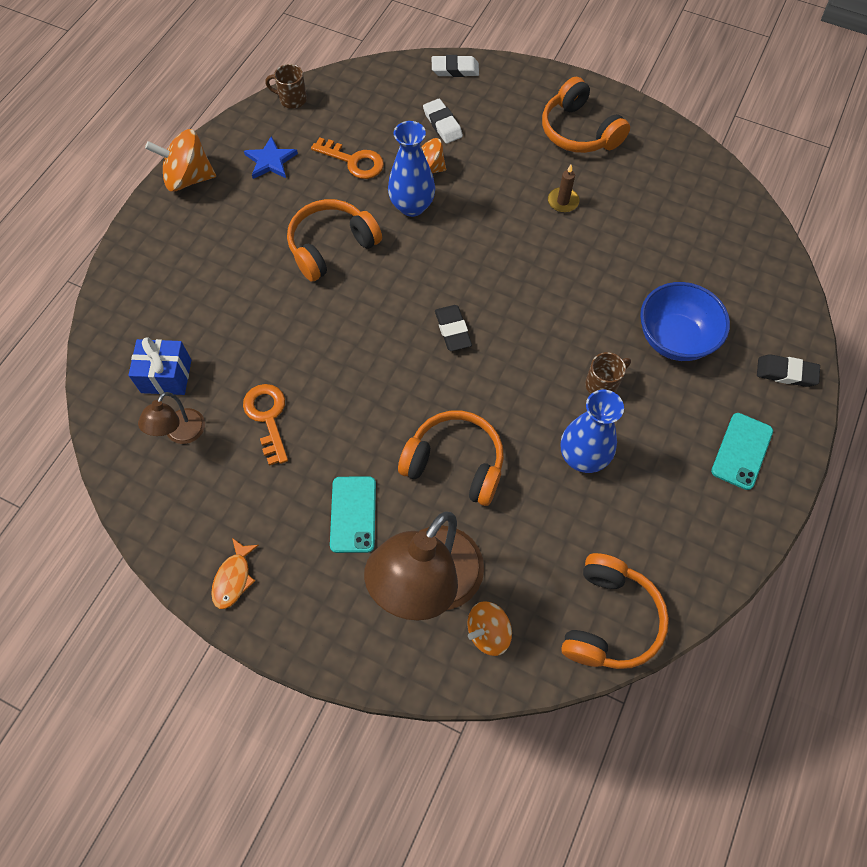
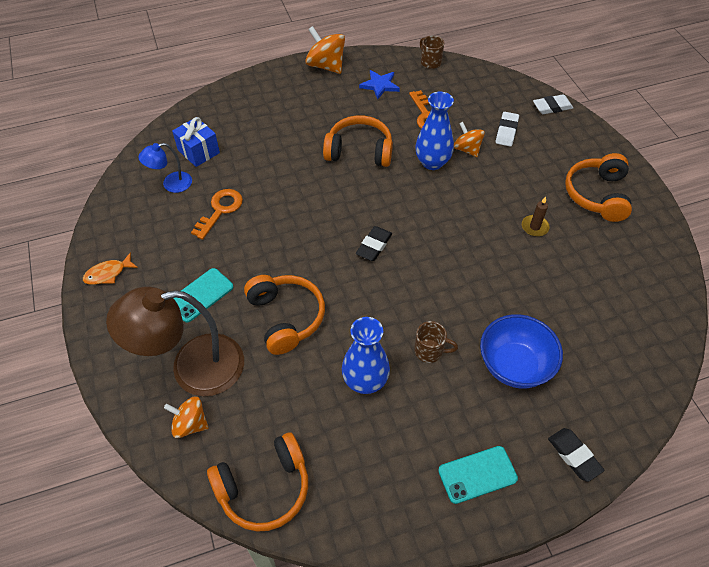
camera: 45 degrees right, 10 degrees down
brown lamp [138,392,205,444] -> blue lamp [138,143,192,193]
white eraser [432,55,479,77] -> white eraser turned 60 degrees counterclockwise [533,94,573,114]

